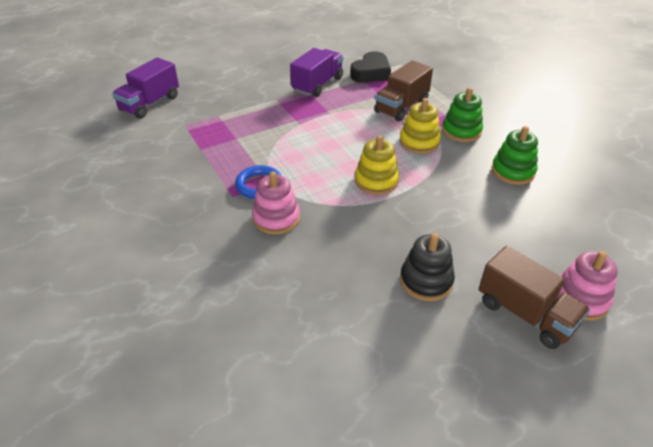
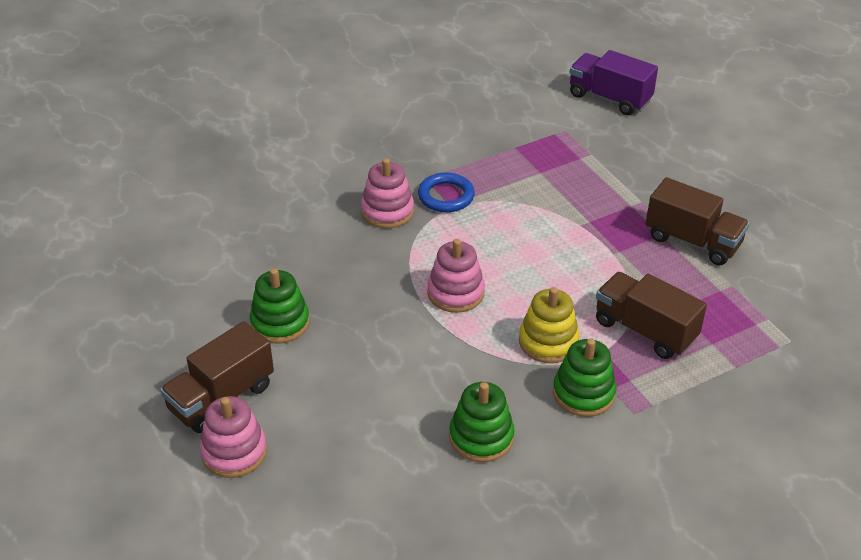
camera: 90 degrees right, 0 degrees up
purple truck [290,48,343,97] -> brown truck [646,177,749,265]
black heart [350,51,391,83] -> none
yellow stacking toy [355,135,399,195] -> pink stacking toy [427,239,485,313]
black stacking toy [400,233,455,301] -> green stacking toy [250,268,310,343]

